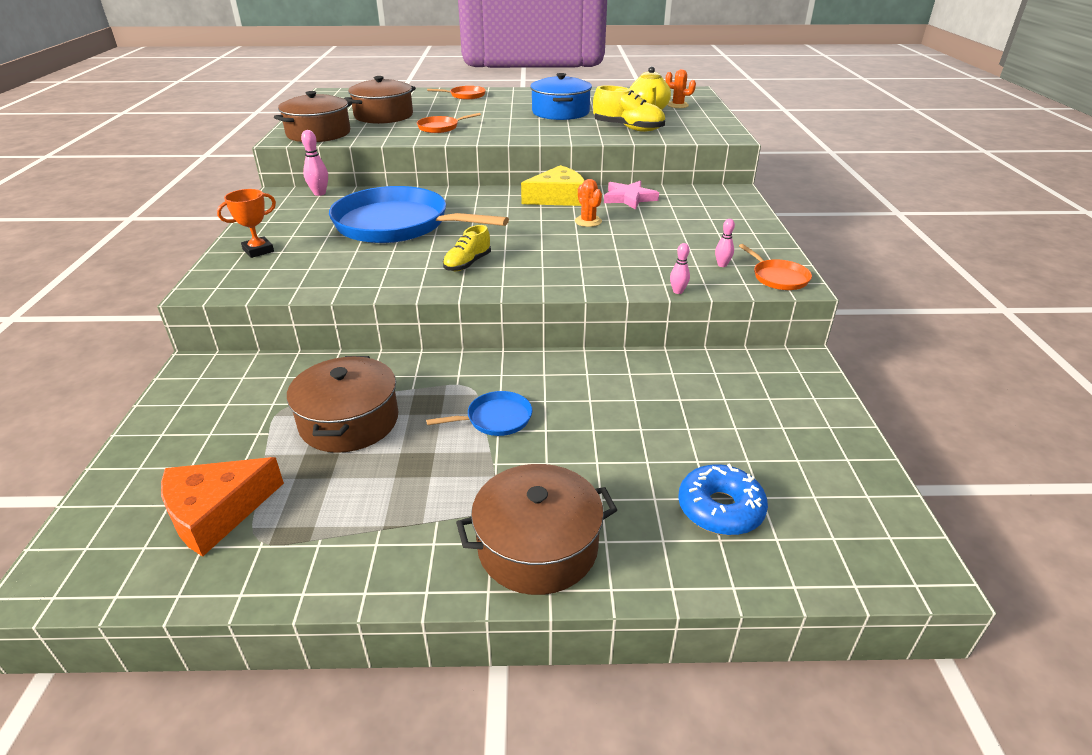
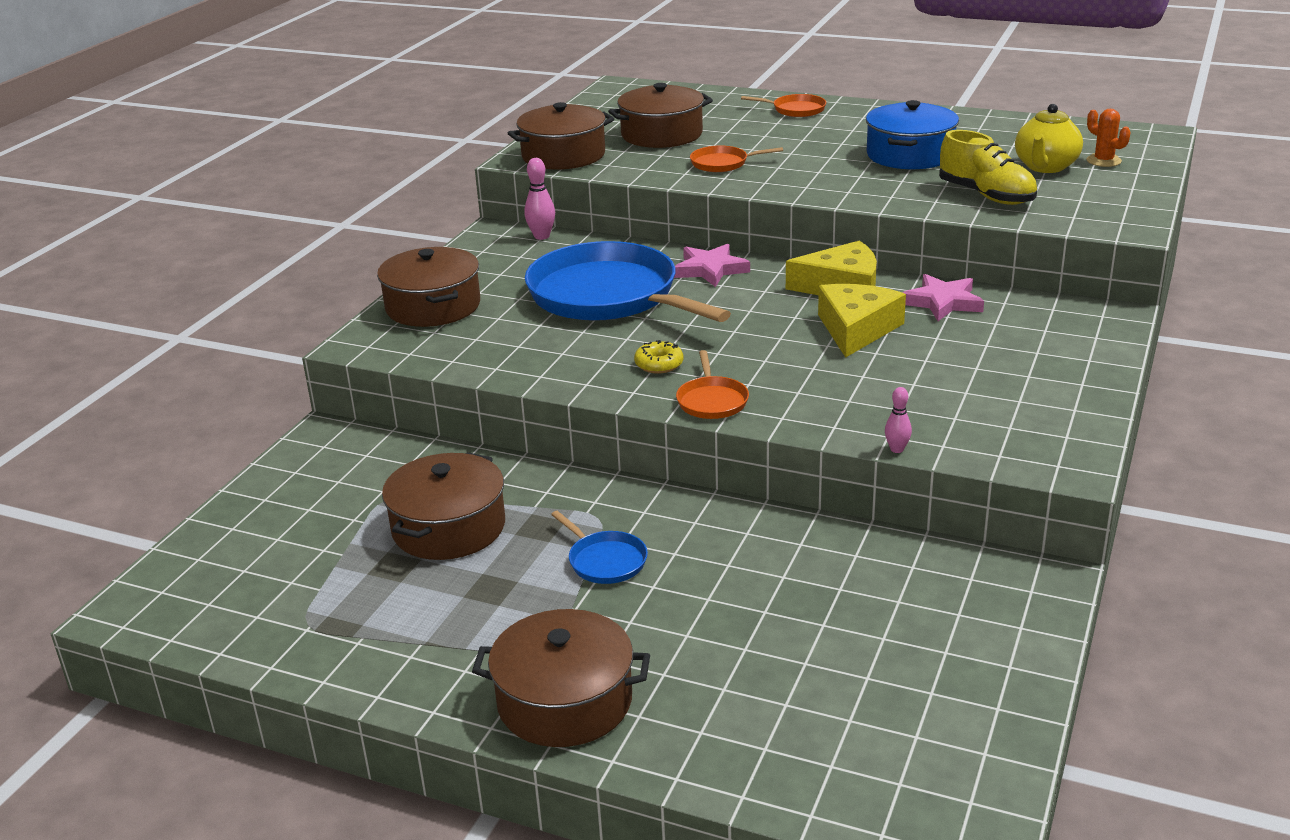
camera: 25 degrees right, 5 degrees down
orange cheese [161,457,284,557] -> none
orange trophy [217,189,276,258] -> brown pot [377,247,480,327]
blue pan [426,391,532,436] -> blue pan turned 45 degrees clockwise [551,511,648,584]
yellow shoe [443,225,491,271] -> yellow donut [634,340,683,374]
orange cactus [575,179,602,227] -> yellow cheese [818,284,906,358]
blue donut [678,464,768,535] -> none
pink bowling pin [715,219,735,267] -> none
orange pan [739,244,812,290] -> orange pan moved to [676,350,749,419]
none -> pink star [674,244,750,287]

